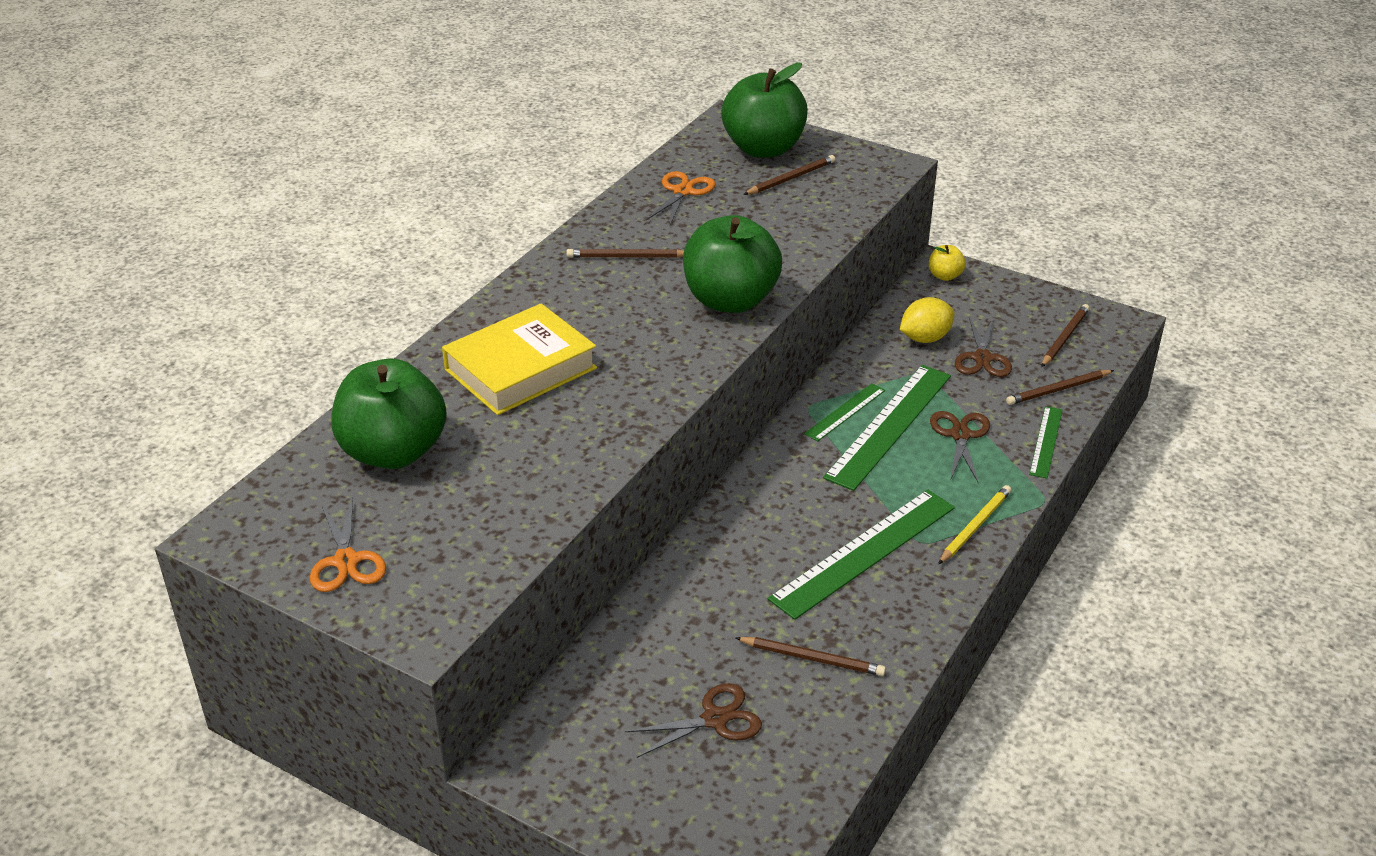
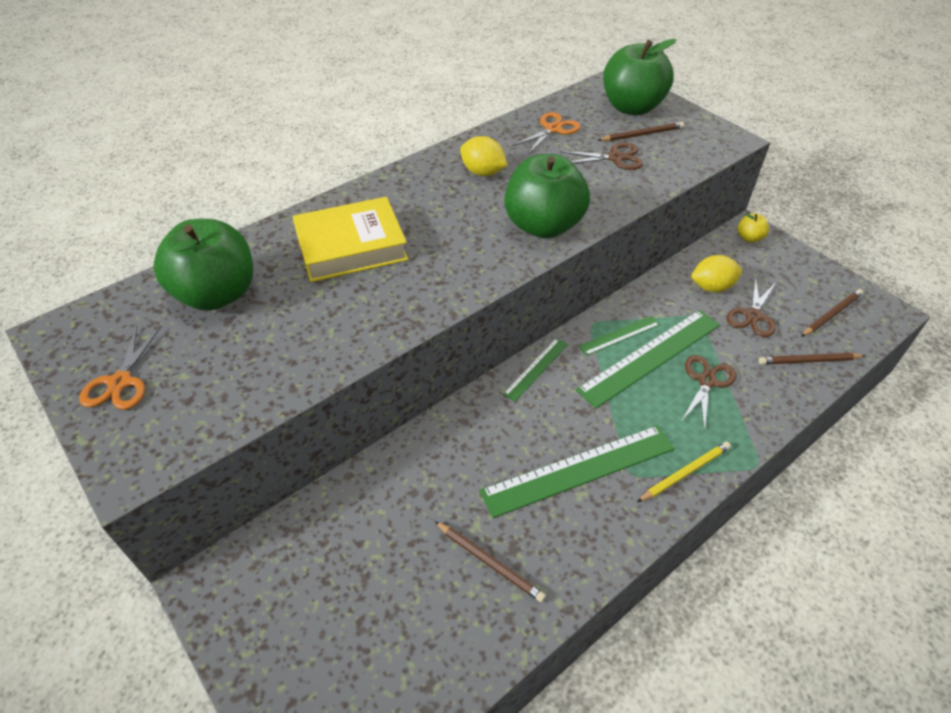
camera: 20 degrees right, 10 degrees up
brown pencil [566,249,684,258] -> yellow lemon [460,136,507,176]
brown scissors [625,683,762,758] -> brown scissors moved to [560,143,643,170]
green ruler [1029,406,1063,478] -> green ruler moved to [503,338,568,402]

